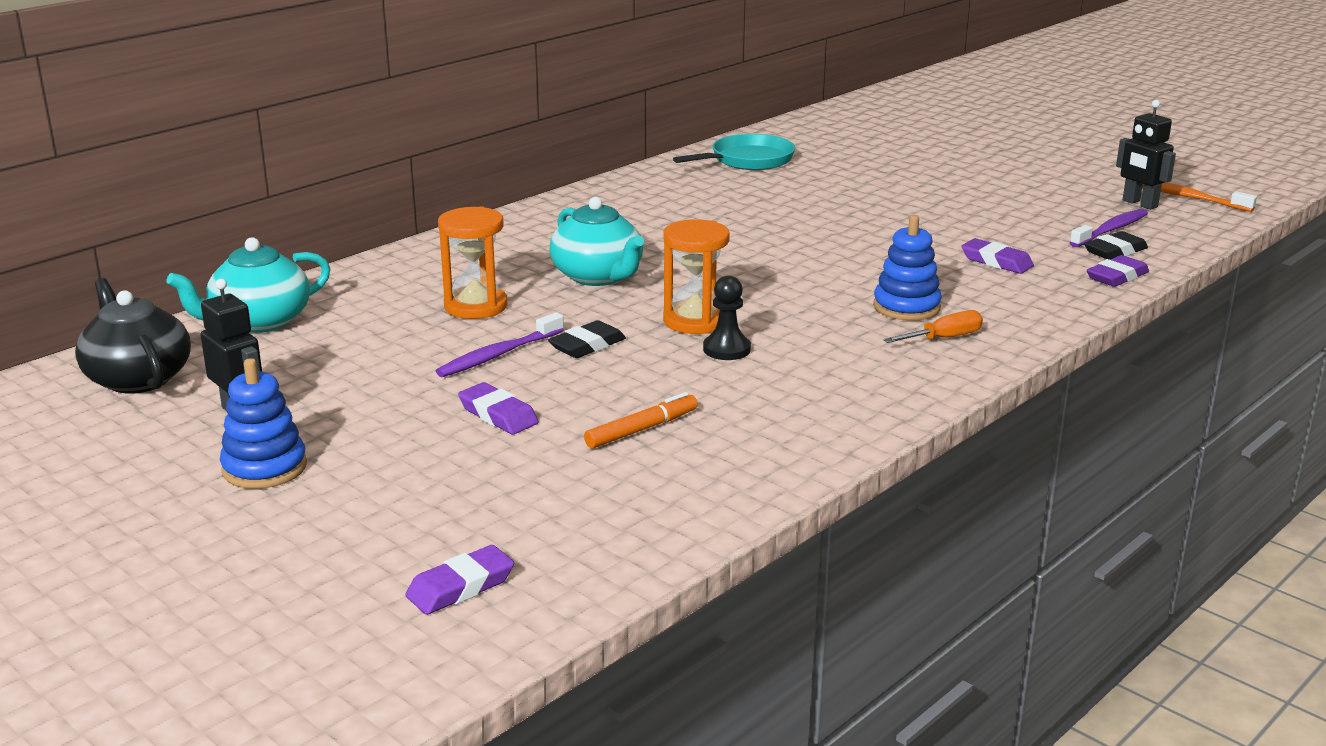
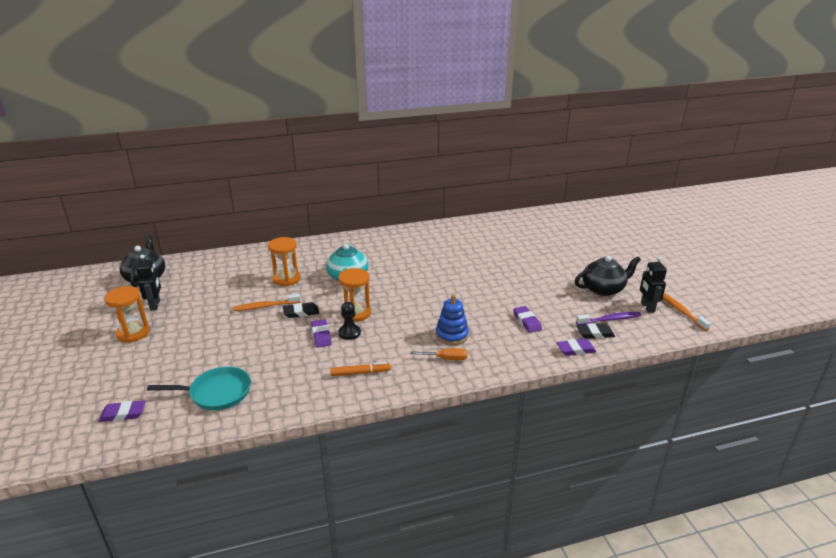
camera: 30 degrees right, 5 degrees up
turquoise teapot [167,237,331,333] -> none
blue stacking toy [220,358,307,489] -> orange hourglass [105,286,150,343]
purple toothbrush [436,312,564,377] -> orange toothbrush [233,294,301,311]
purple eraser [458,382,539,435] -> purple eraser moved to [311,319,332,348]
orange marker [584,392,698,449] -> orange marker moved to [330,362,391,376]
turquoise pan [673,134,795,170] -> turquoise pan moved to [147,366,251,410]
none -> black teapot [575,256,641,296]

